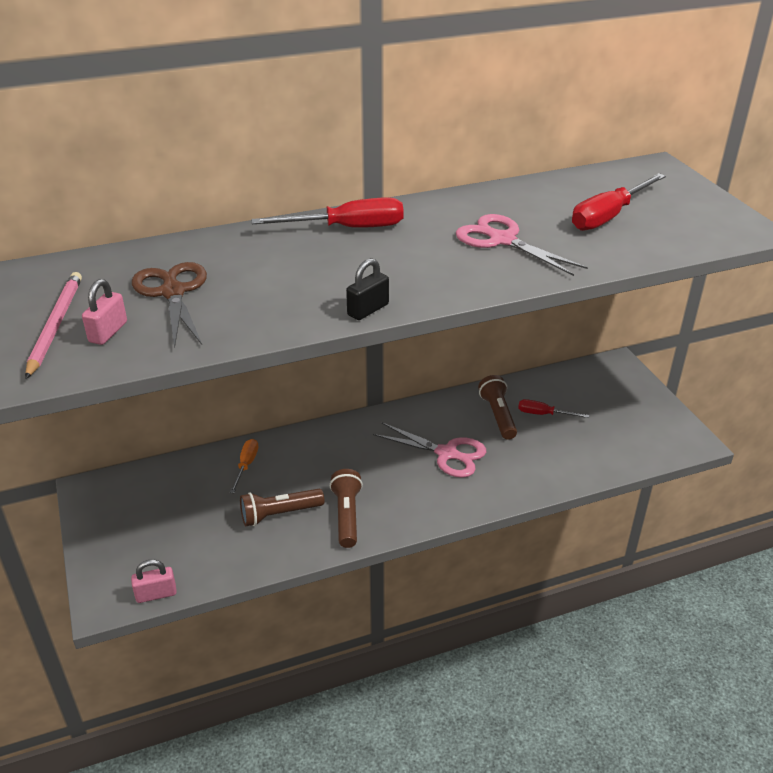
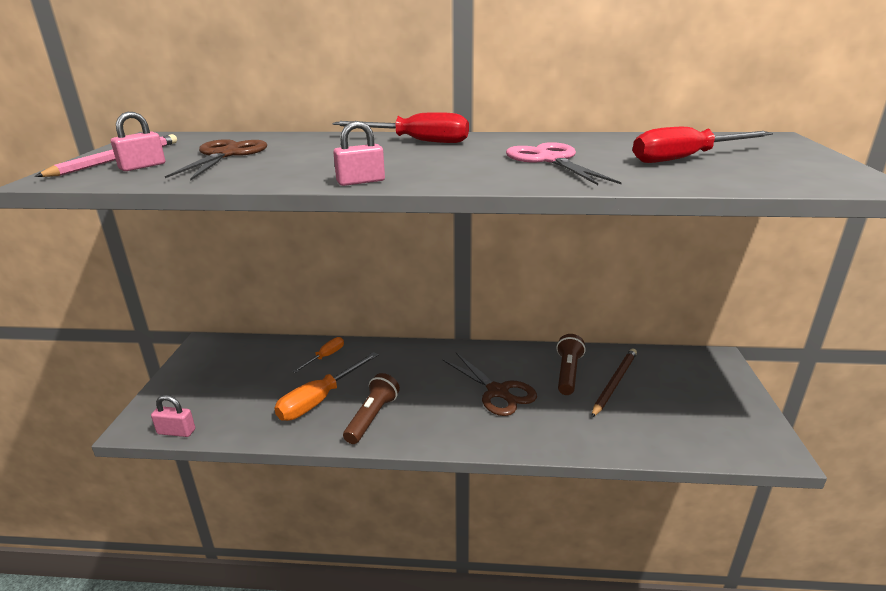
camera: 25 degrees right, 10 degrees down
brown flashlight [240,489,324,527] -> orange screwdriver [274,352,378,421]
black padlock [346,258,389,320] -> pink padlock [333,121,385,186]
pink scissors [373,422,486,478] -> brown scissors [443,353,537,416]
red screwdriver [518,399,589,418] -> brown pencil [591,348,637,418]

